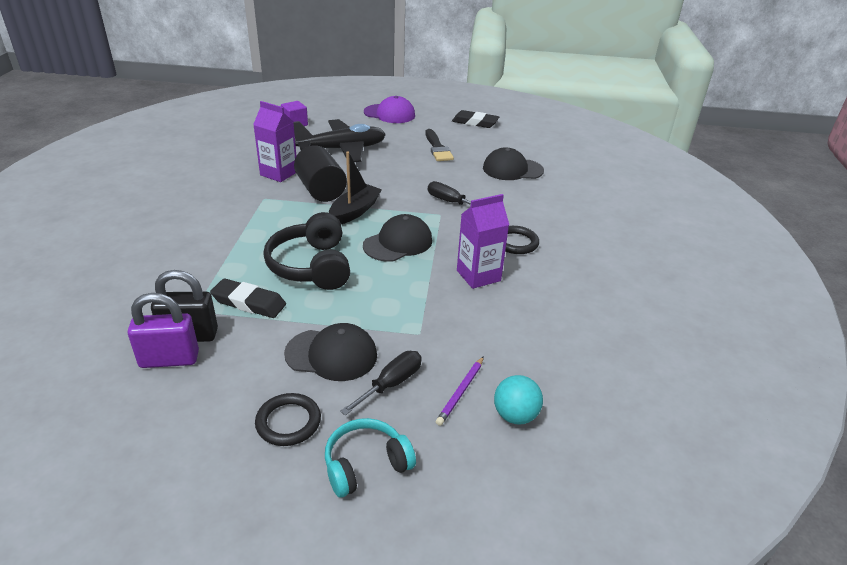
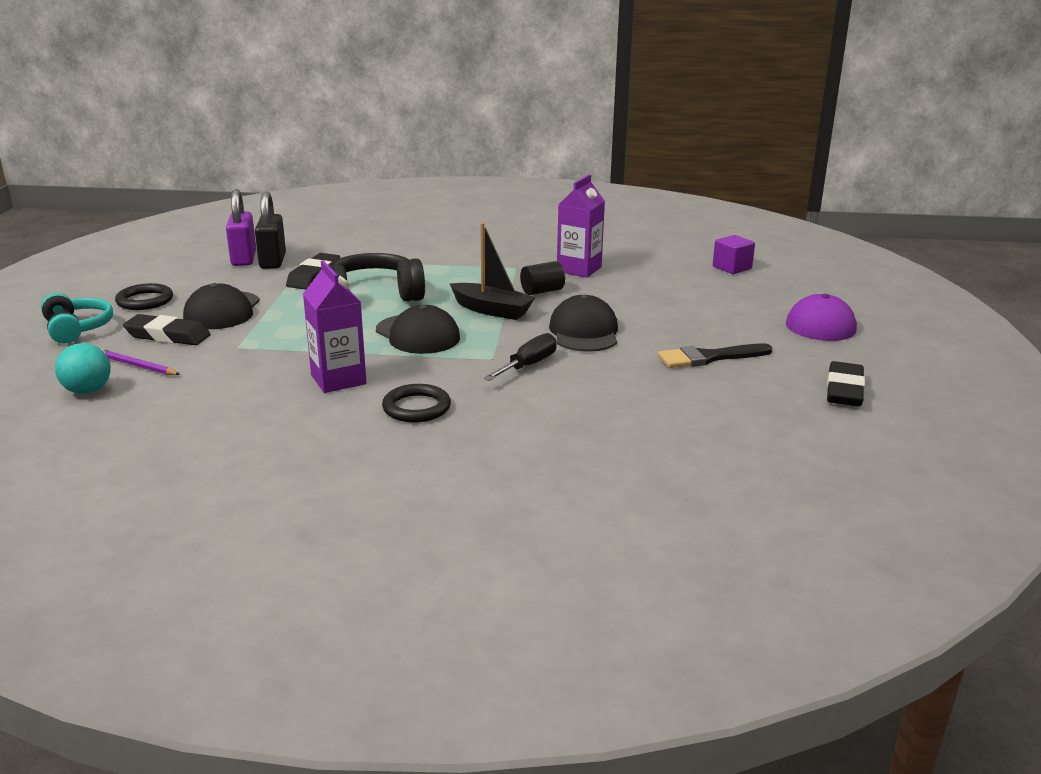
camera: 90 degrees right, 10 degrees down
black plane [293,119,386,162] -> none
black cylinder [294,145,347,202] -> black cylinder [520,261,565,295], size x0.57
black screwdriver [340,351,422,415] -> black eraser [123,314,211,345]
black cap [483,147,544,180] -> black cap moved to [549,294,618,352]

